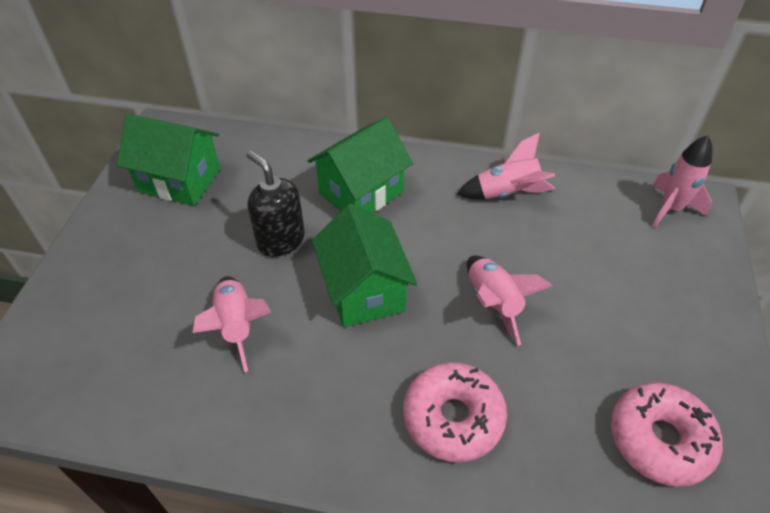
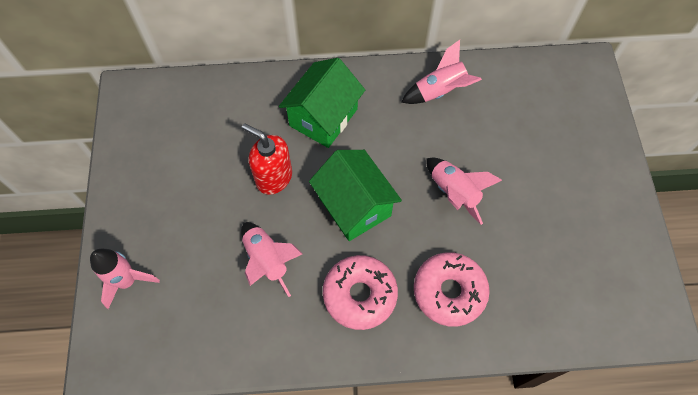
camera: 15 degrees left, 15 degrees up
green house [117,114,220,206] -> none
black soap dispenser [246,151,305,257] -> red soap dispenser [242,123,292,195]
pink donut [611,382,723,487] -> pink donut moved to [323,255,398,330]
pink rocket [652,135,713,228] -> pink rocket moved to [90,249,160,309]

